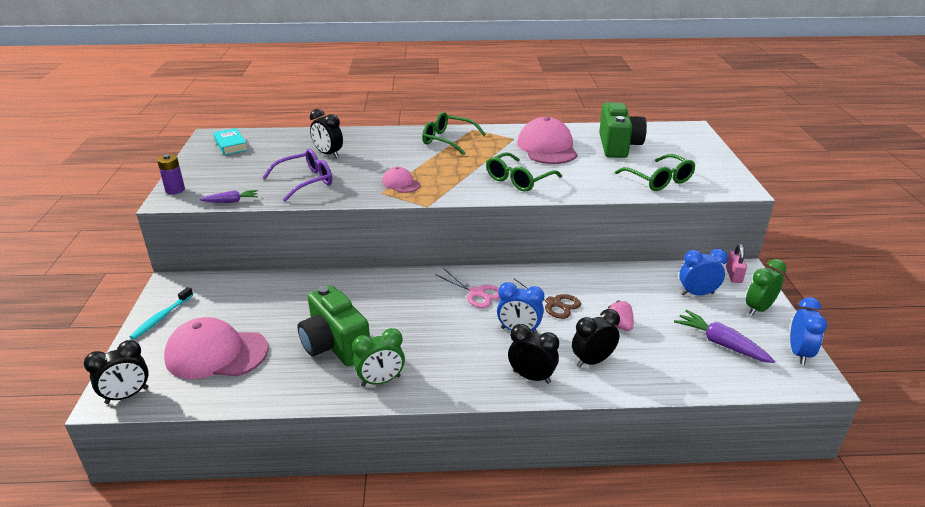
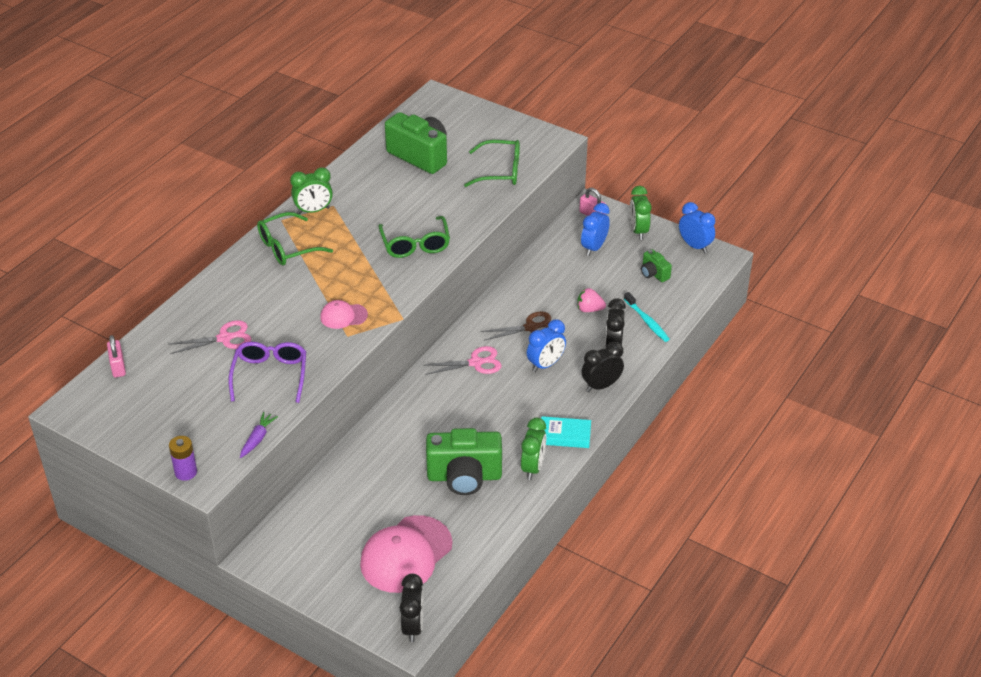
camera: 55 degrees left, 10 degrees up
turquoise toothbrush [129,287,193,339] -> turquoise toothbrush moved to [624,292,670,342]
turquoise book [213,128,248,155] -> turquoise book moved to [541,416,591,448]
black clock [310,109,343,158] -> pink scissors [168,320,252,354]
pink cap [517,117,578,164] -> none
purple carrot [674,309,775,363] -> green camera [641,249,672,282]
none -> pink padlock [107,335,126,378]
none -> green clock [290,167,333,214]

